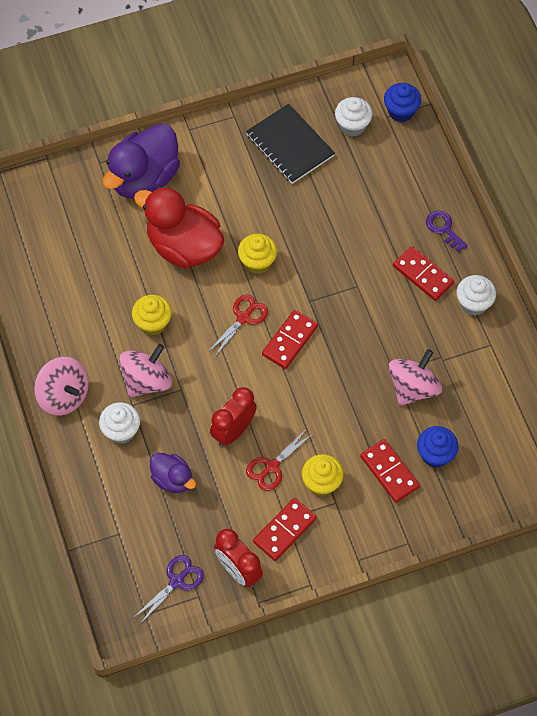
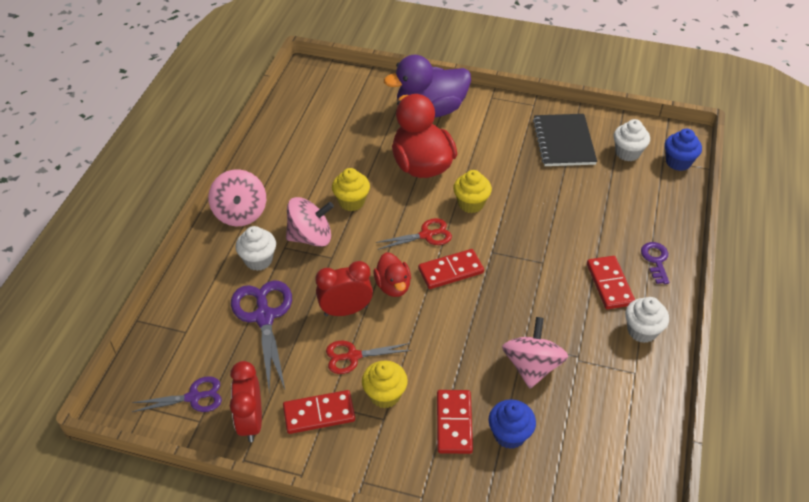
camera: 35 degrees right, 15 degrees down
purple duck [150,453,196,493] -> purple scissors [231,280,292,391]
pink spinning top [389,349,442,406] -> pink spinning top turned 60 degrees counterclockwise [502,317,568,388]
none -> red duck [373,252,411,297]

